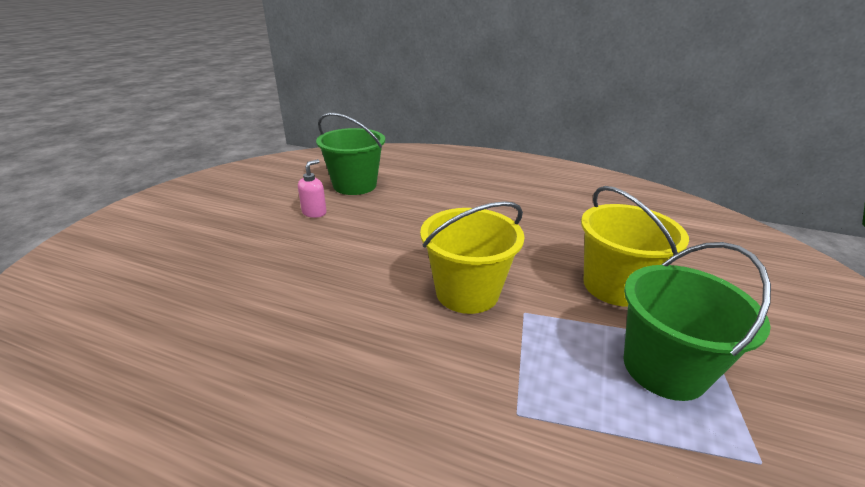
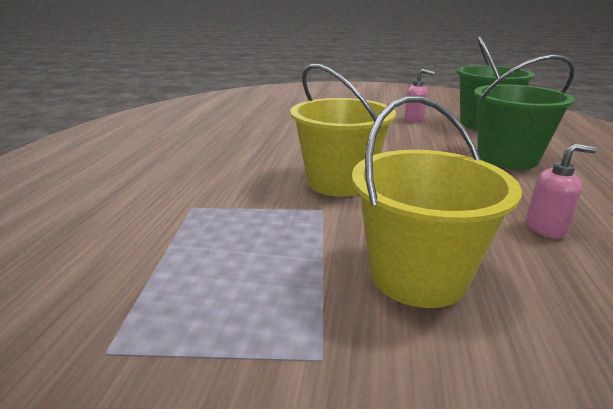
camera: 80 degrees right, 5 degrees down
green bucket [624,242,771,401] -> green bucket moved to [474,54,575,169]
none -> pink soap dispenser [526,144,597,238]

